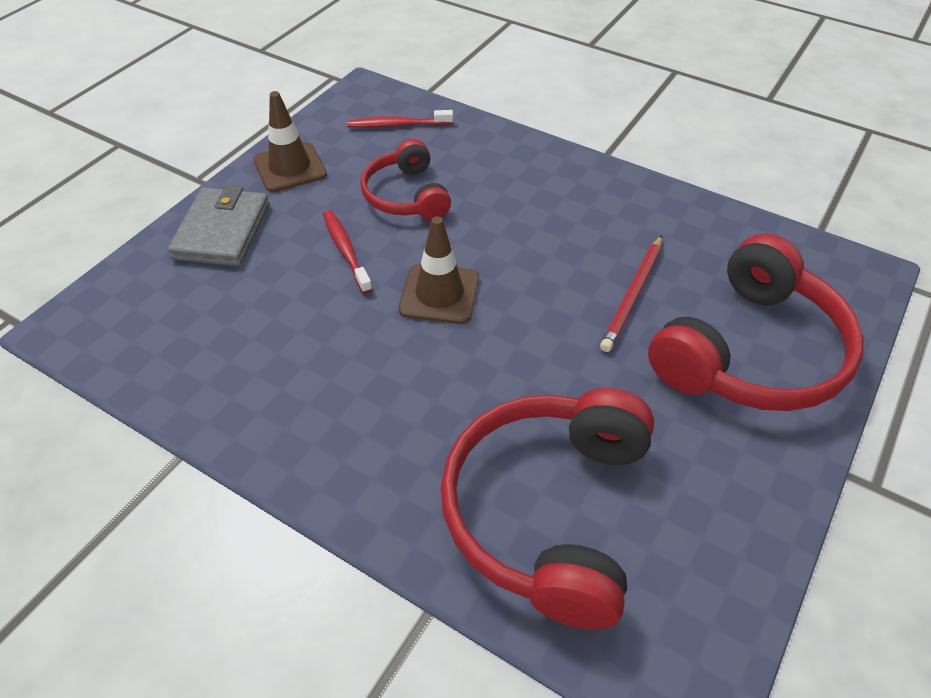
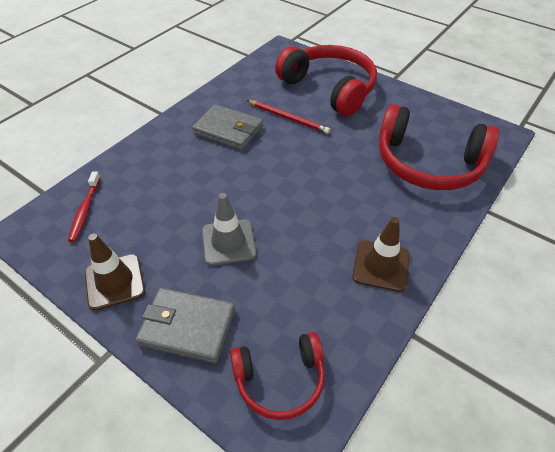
camera: 85 degrees left, 0 degrees up
red toothbrush [323,210,373,294] -> grey traffic cone [202,193,256,266]
red headphones [360,139,451,220] -> red headphones moved to [230,332,325,420]
brown traffic cone [399,216,479,324] -> brown traffic cone moved to [352,217,410,292]
none -> grey wallet [192,104,263,150]

